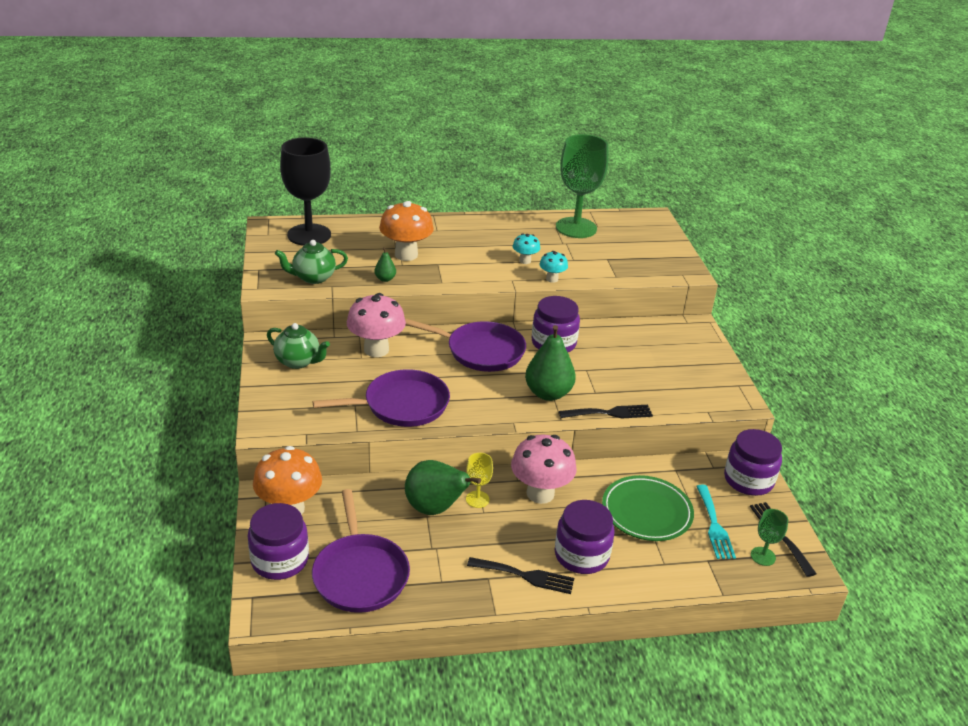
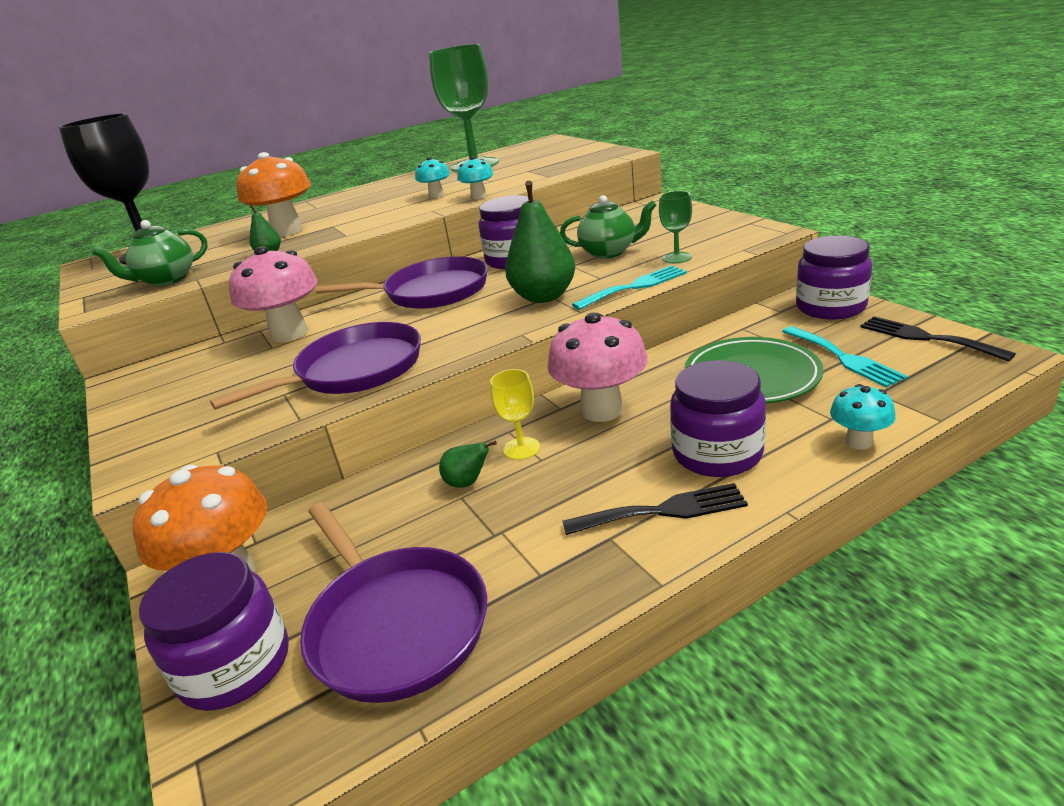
camera: 15 degrees left, 5 degrees down
green teapot [267,323,330,369] -> green teapot moved to [560,195,657,259]
green pear [405,460,481,515] -> green pear [439,441,497,488], size x0.47
black fork [559,405,653,418] -> turquoise fork [572,265,687,310]
green goblet [751,509,788,566] -> green goblet moved to [659,191,692,263]
none -> turquoise mushroom [830,384,896,450]

